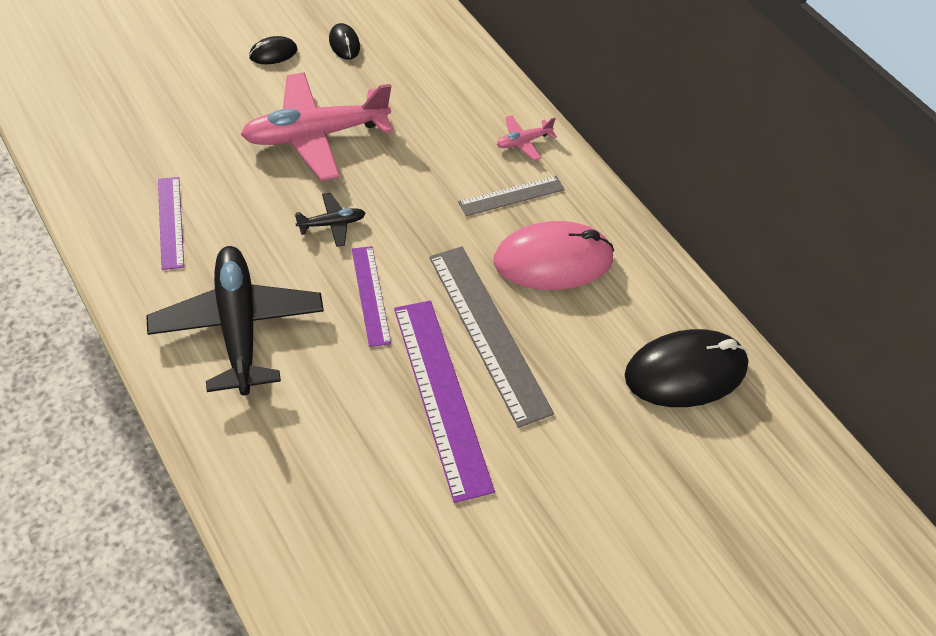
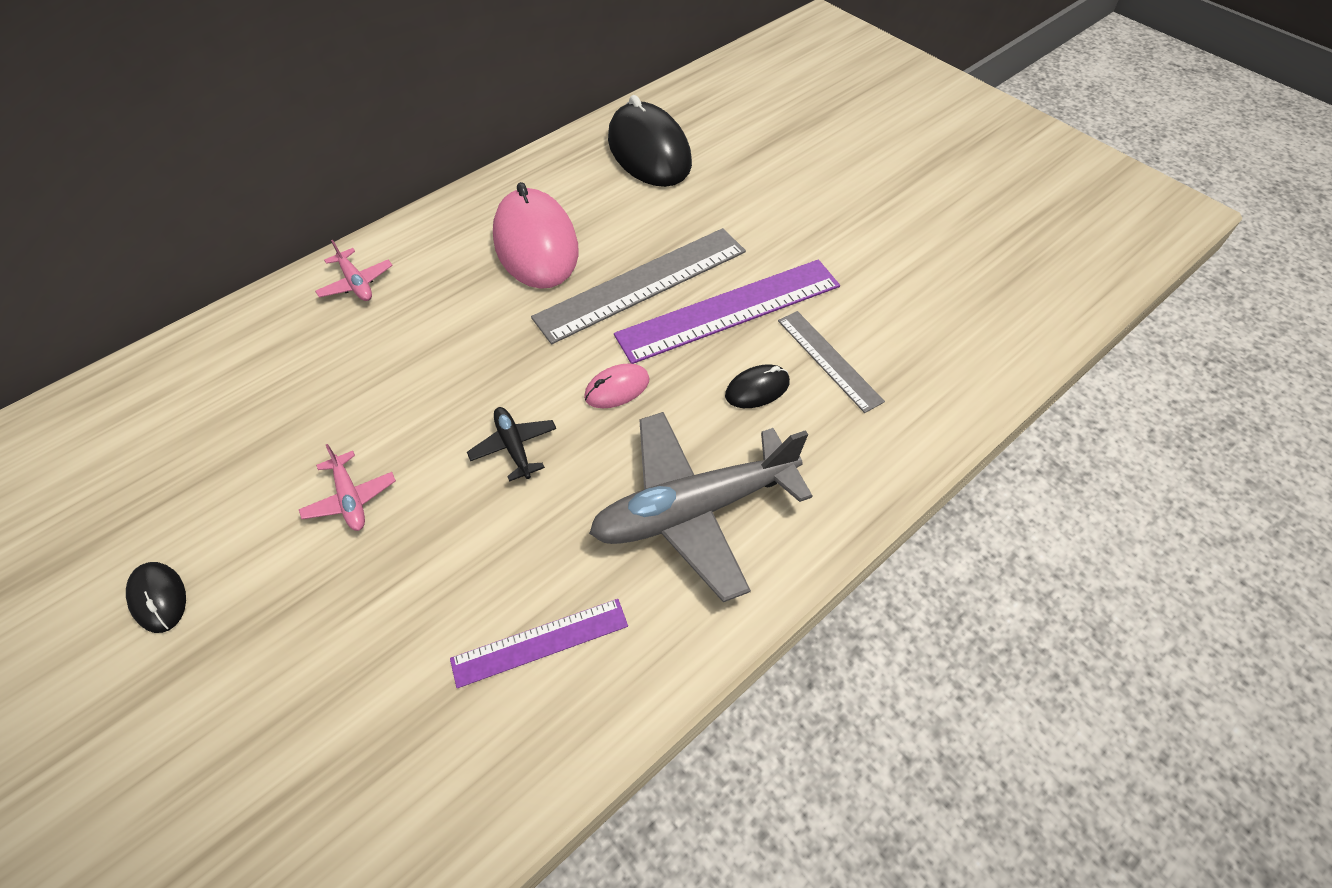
camera: 90 degrees left, 0 degrees up
black plane [146,246,324,395] -> grey plane [589,412,813,602]
pink plane [241,72,393,181] -> pink plane [299,444,396,531], size x0.44
black mouse [329,23,360,60] -> black mouse moved to [725,364,790,408]
purple ruler [352,246,391,347] -> pink mouse [584,363,649,408]
grey ruler [458,176,565,216] -> grey ruler moved to [778,311,885,413]

